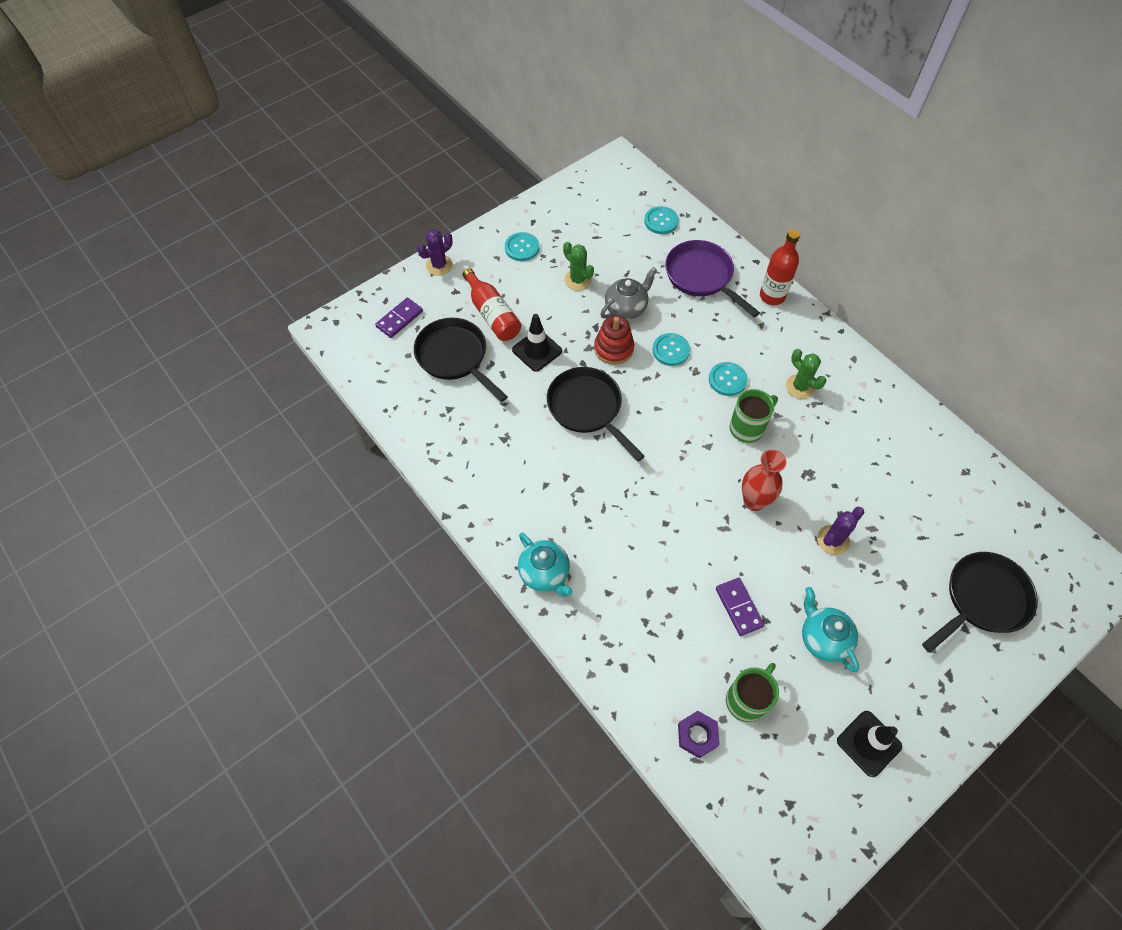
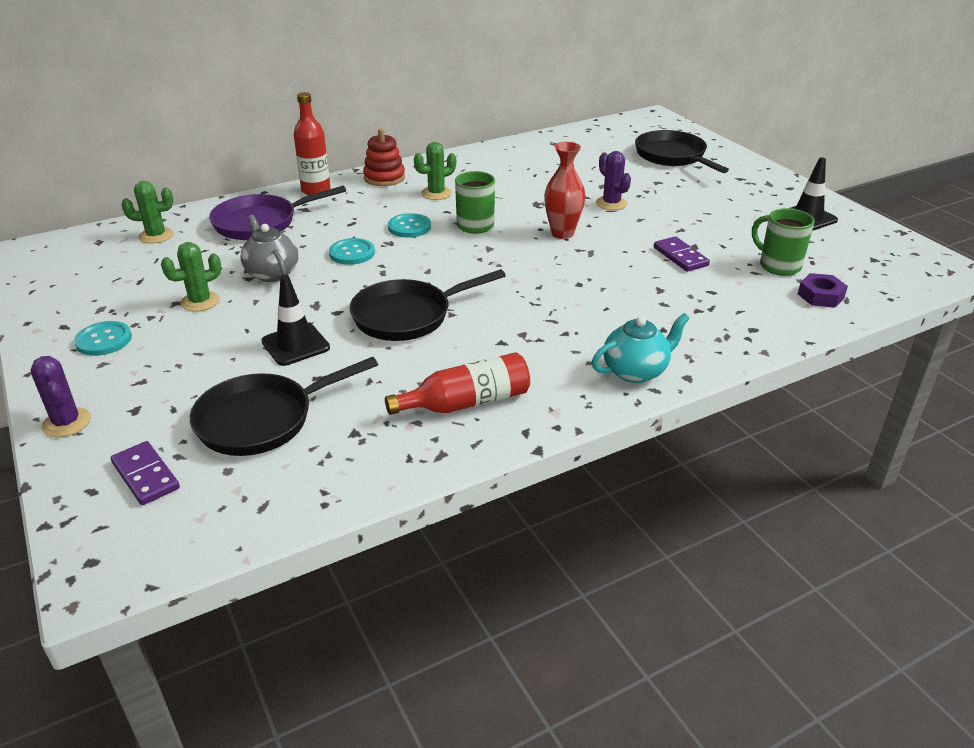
camera: 80 degrees left, 25 degrees down
red bottle [463,268,521,341] -> red bottle moved to [385,352,530,415]
red stacking toy [594,315,634,365] -> red stacking toy moved to [363,128,405,186]
turquoise button [644,206,679,234] -> green cactus [121,181,174,244]
purple domino [716,578,764,636] -> purple domino turned 75 degrees clockwise [654,236,710,272]
turquoise teapot [802,587,859,672] -> none

